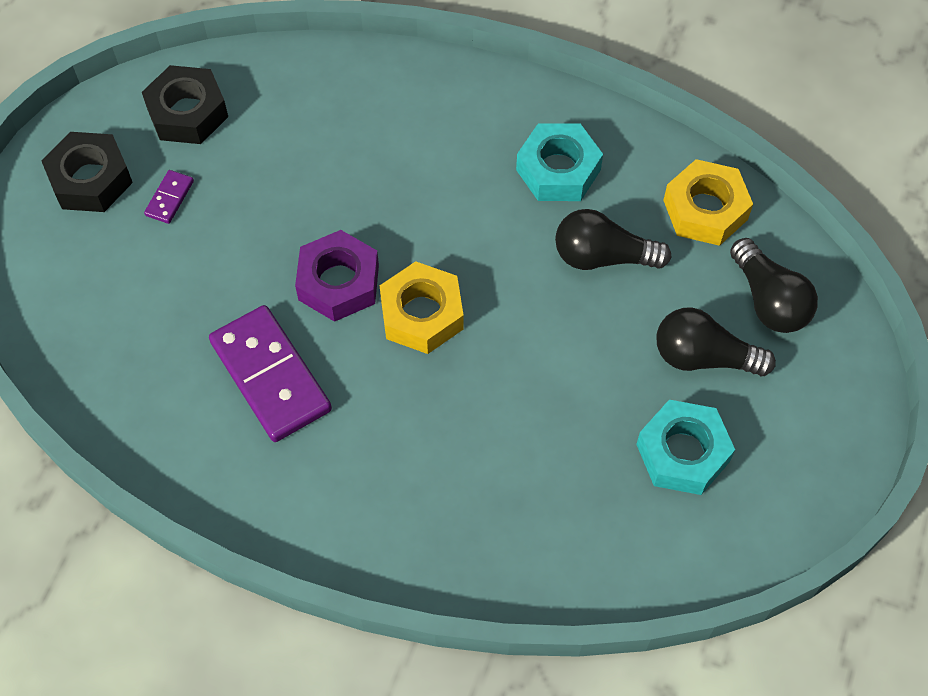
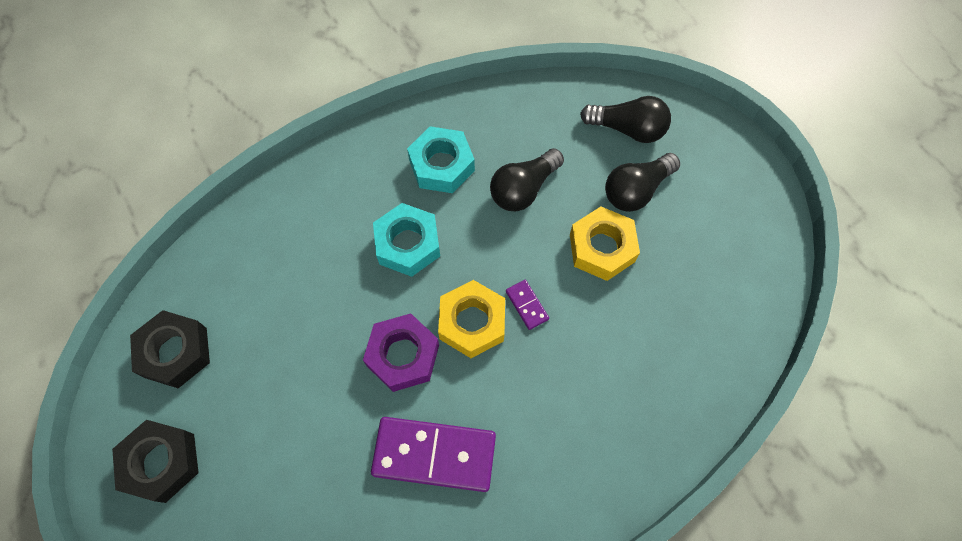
camera: 50 degrees left, 5 degrees up
purple domino [144,170,194,224] -> purple domino moved to [506,280,549,330]
turquoise nut [636,400,735,495] -> turquoise nut moved to [373,203,440,277]
yellow nut [663,159,753,246] -> yellow nut moved to [570,207,640,281]

